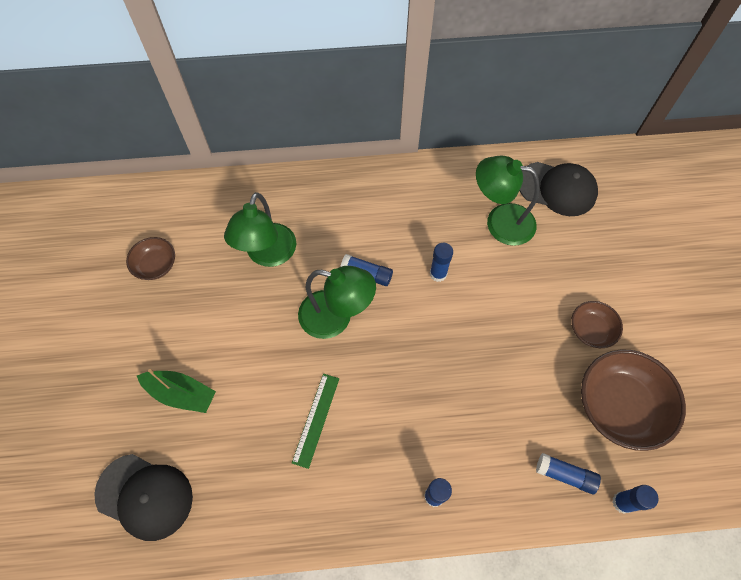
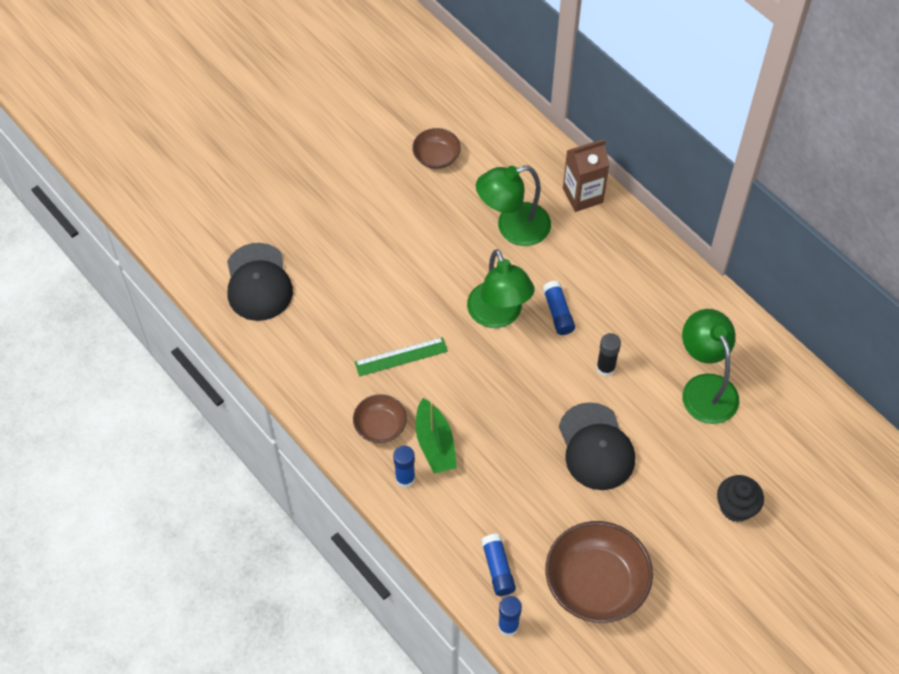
camera: 55 degrees right, 5 degrees down
green boat [137,369,216,413] -> green boat moved to [416,398,457,474]
blue glue stick [430,243,453,282] -> black glue stick [596,333,621,377]
black cap [520,162,598,216] -> black cap moved to [559,402,635,490]
brown bowl [571,301,623,348] -> brown bowl moved to [353,394,407,443]
none -> brown carton [563,139,609,212]
none -> black cupcake [717,475,764,522]

